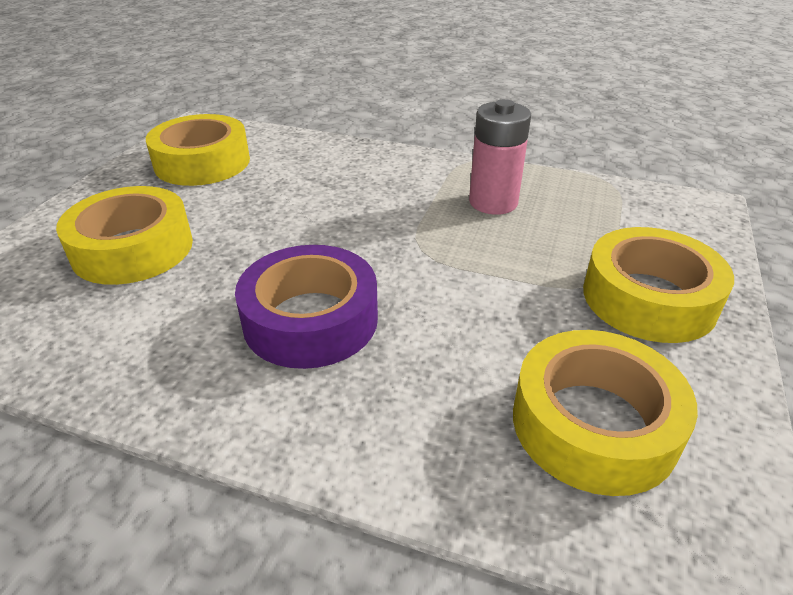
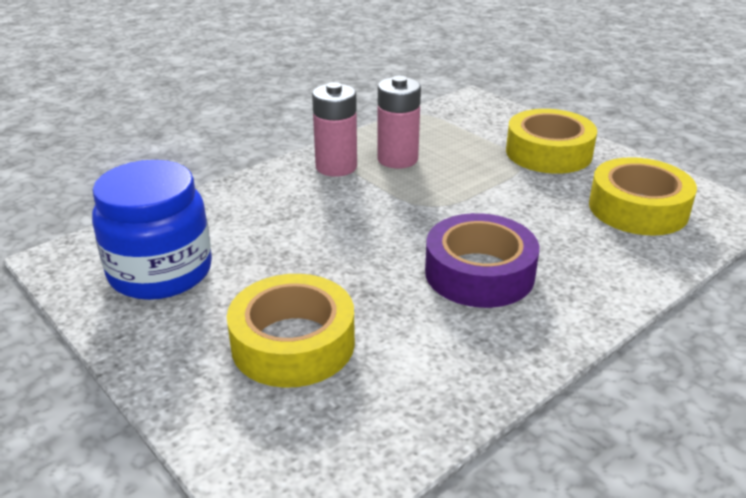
camera: 60 degrees left, 5 degrees down
yellow tape [146,114,250,186] -> blue jar [92,160,212,300]
none -> pink battery [312,82,357,177]

